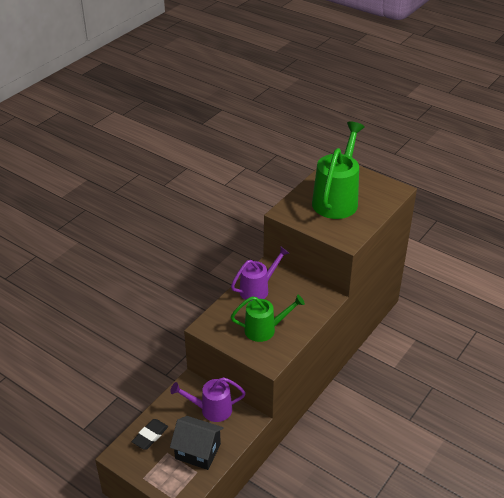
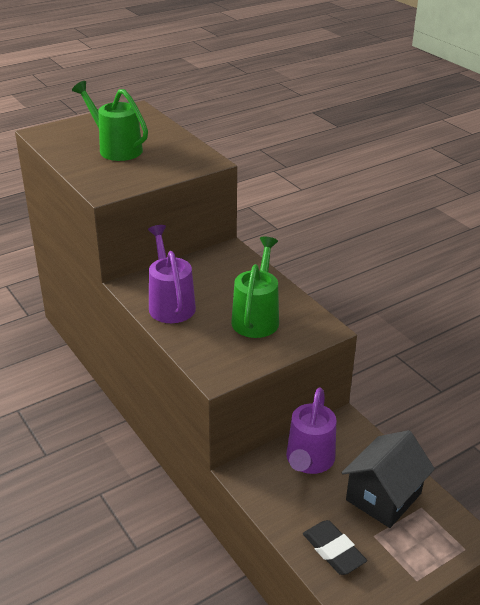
camera: 70 degrees left, 5 degrees down
green watering can [312,122,365,219] -> green watering can [72,81,148,161], size x0.62

